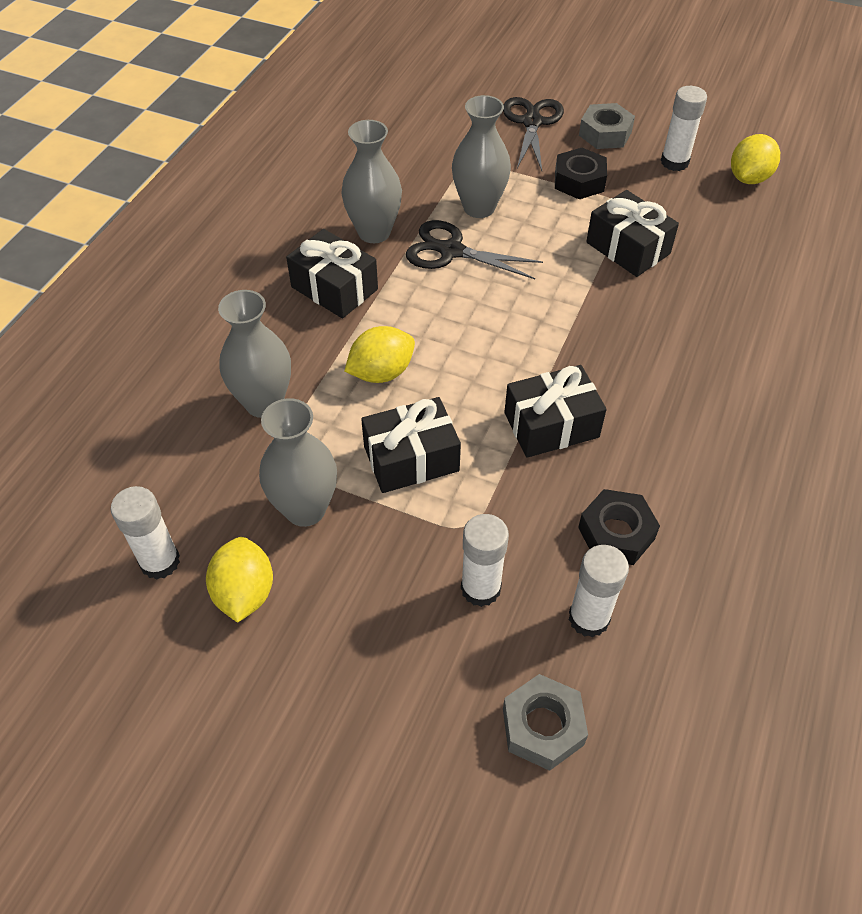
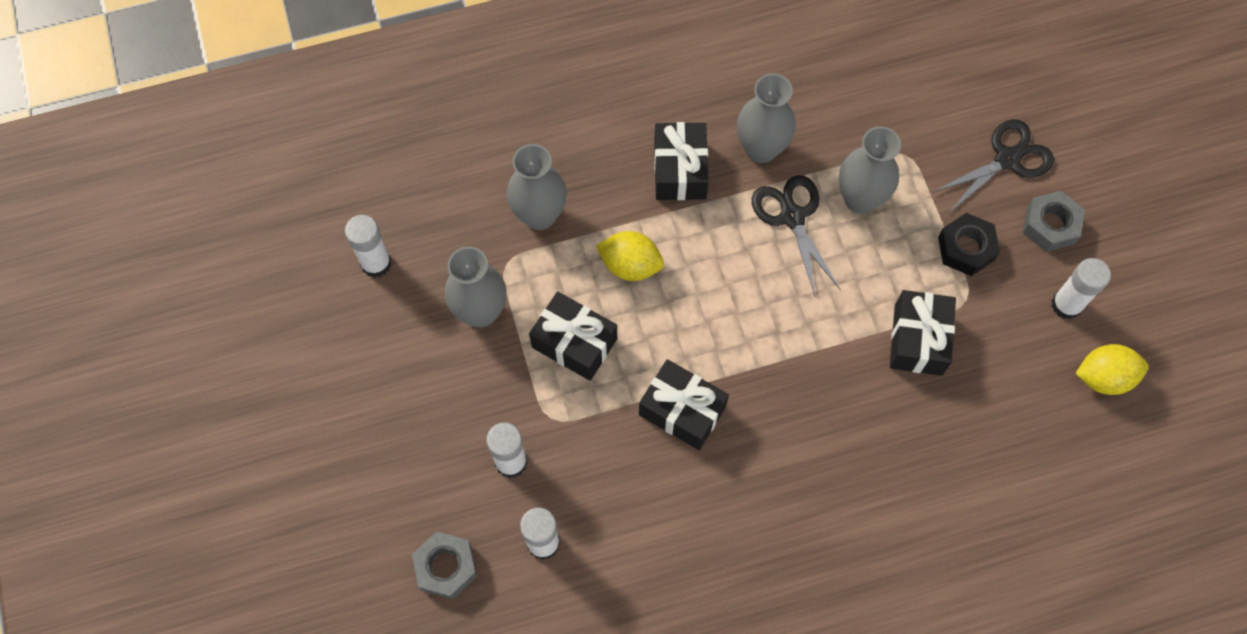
camera: 50 degrees right, 15 degrees up
yellow lemon [206,537,273,623] -> none
black nut [578,489,660,565] -> none

